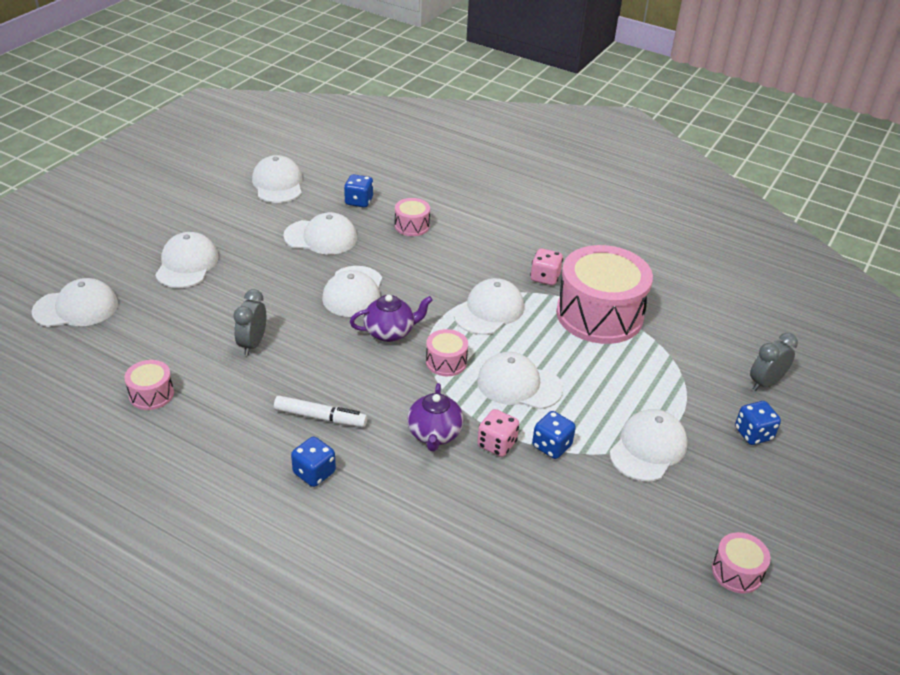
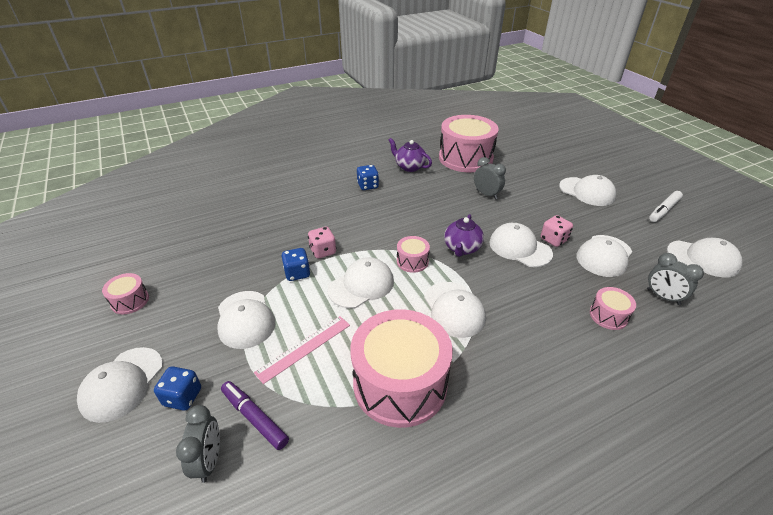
camera: 125 degrees right, 0 degrees up
white cap [32,278,118,327] -> white cap moved to [77,347,163,423]
pink drum [124,360,174,410] -> pink drum [439,115,498,172], size x2.25
white marker [274,396,367,427] -> white marker moved to [649,191,683,222]
blue dice [344,174,373,208] -> grey clock [647,253,704,305]
purple teapot [407,383,464,451] -> purple teapot moved to [389,138,432,172]
pink dice [530,248,563,285] -> pink dice moved to [541,215,573,247]
none -> purple marker [221,381,289,450]
none -> pink ruler [254,316,350,384]

